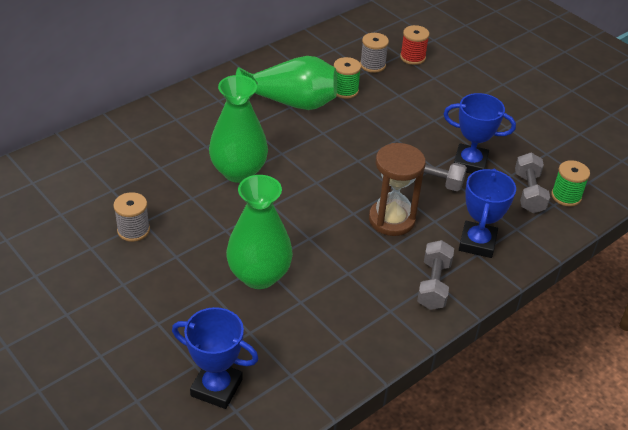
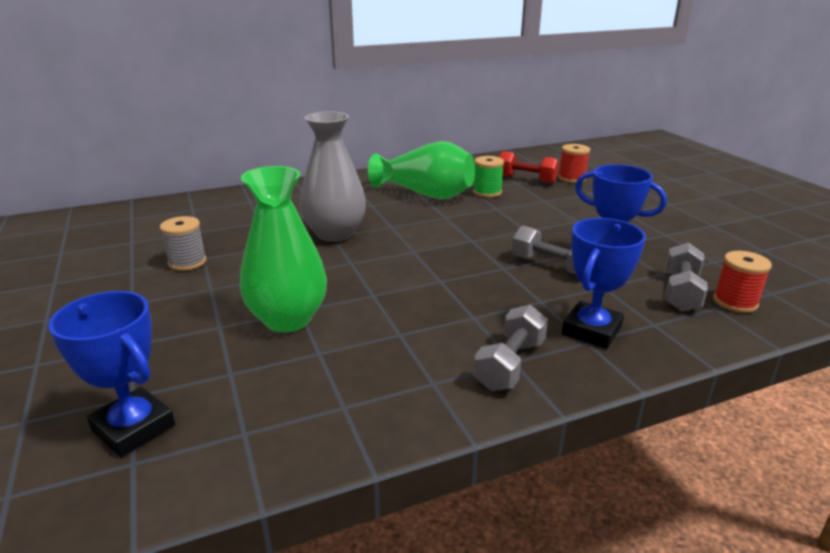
camera: 20 degrees right, 15 degrees down
green vase [209,75,268,183] -> grey vase [299,111,366,242]
grey spool [360,33,389,73] -> red dumbbell [499,151,559,184]
brown hourglass [369,143,426,236] -> none
green spool [551,160,590,207] -> red spool [713,251,772,313]

